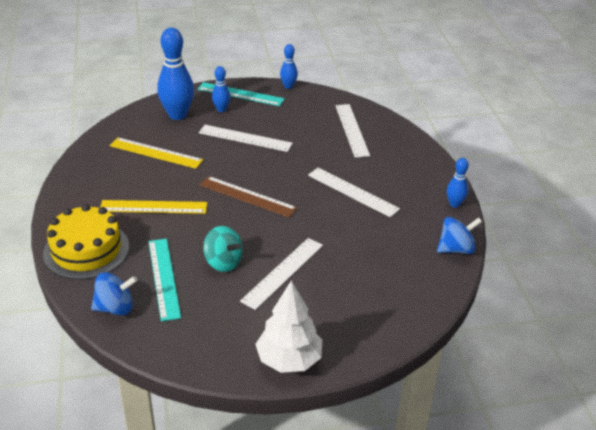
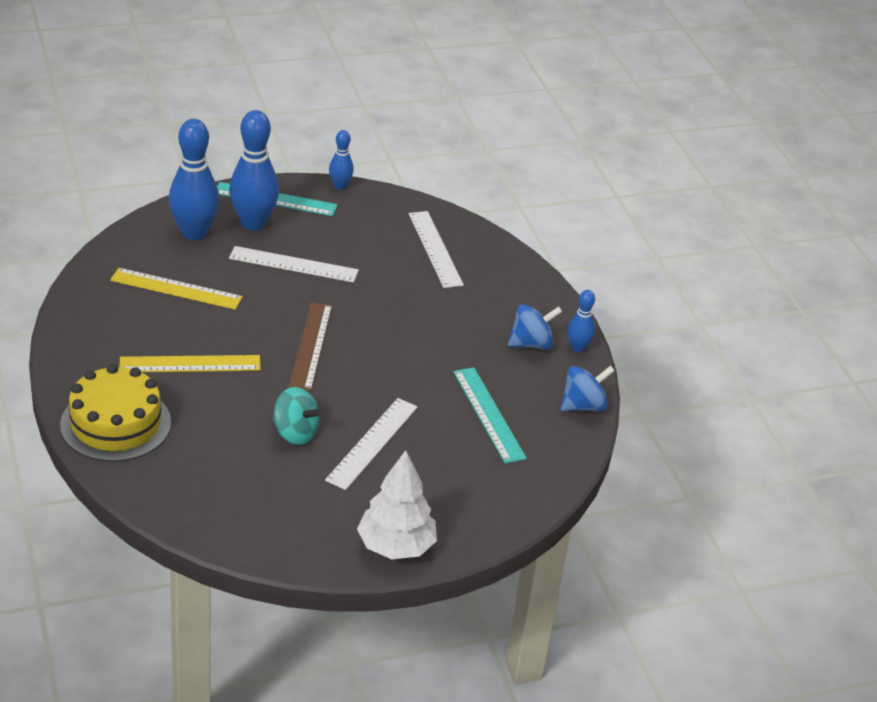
camera: 10 degrees left, 0 degrees up
blue spinning top [91,272,137,315] -> blue spinning top moved to [508,304,562,350]
turquoise ruler [148,239,181,321] -> turquoise ruler moved to [453,367,527,463]
brown ruler [200,176,297,218] -> brown ruler turned 75 degrees clockwise [288,302,332,391]
blue bowling pin [212,66,230,112] -> blue bowling pin [229,110,279,230], size x1.93
white ruler [308,168,400,217] -> none

